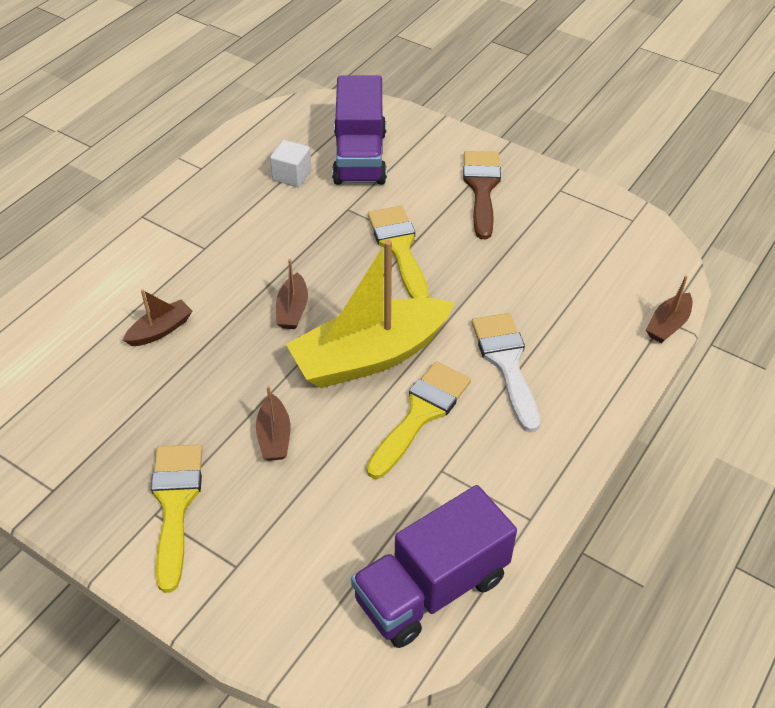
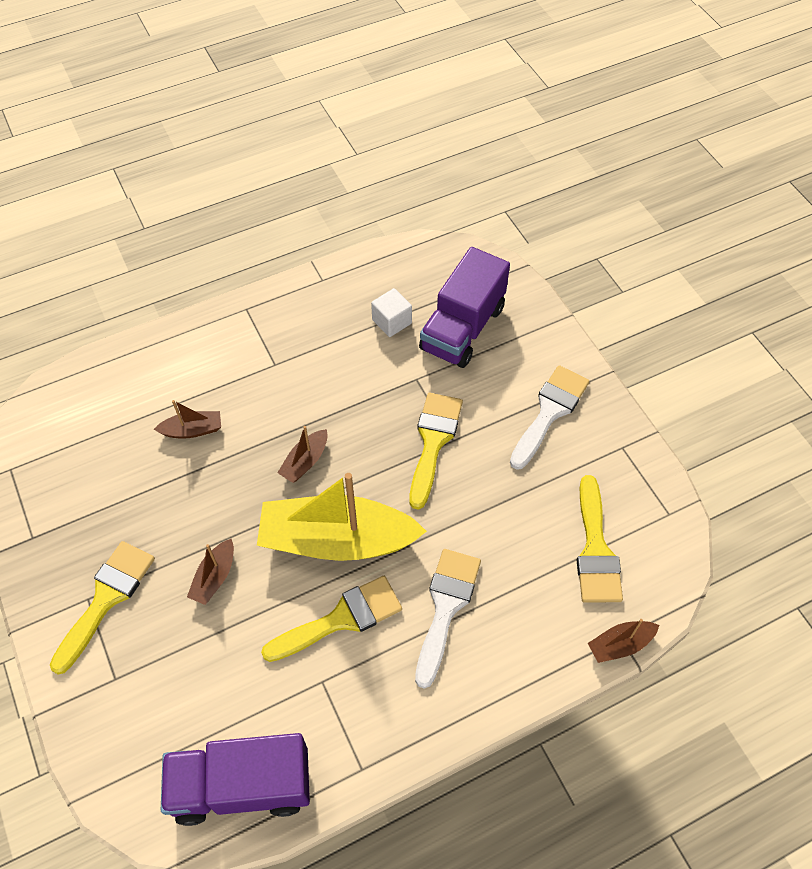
camera: 30 degrees right, 10 degrees up
brown brush [463,151,501,239] -> white brush [510,365,590,470]
none -> yellow brush [577,475,623,602]

